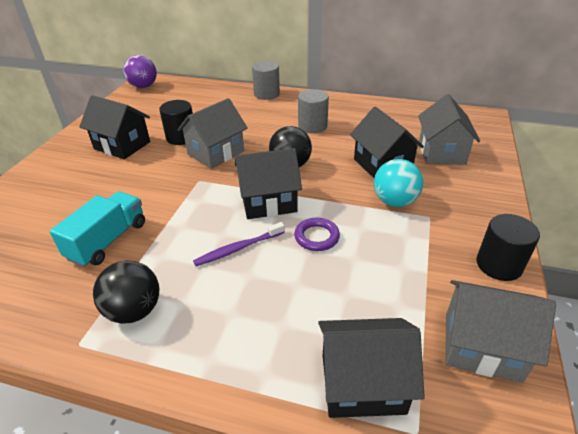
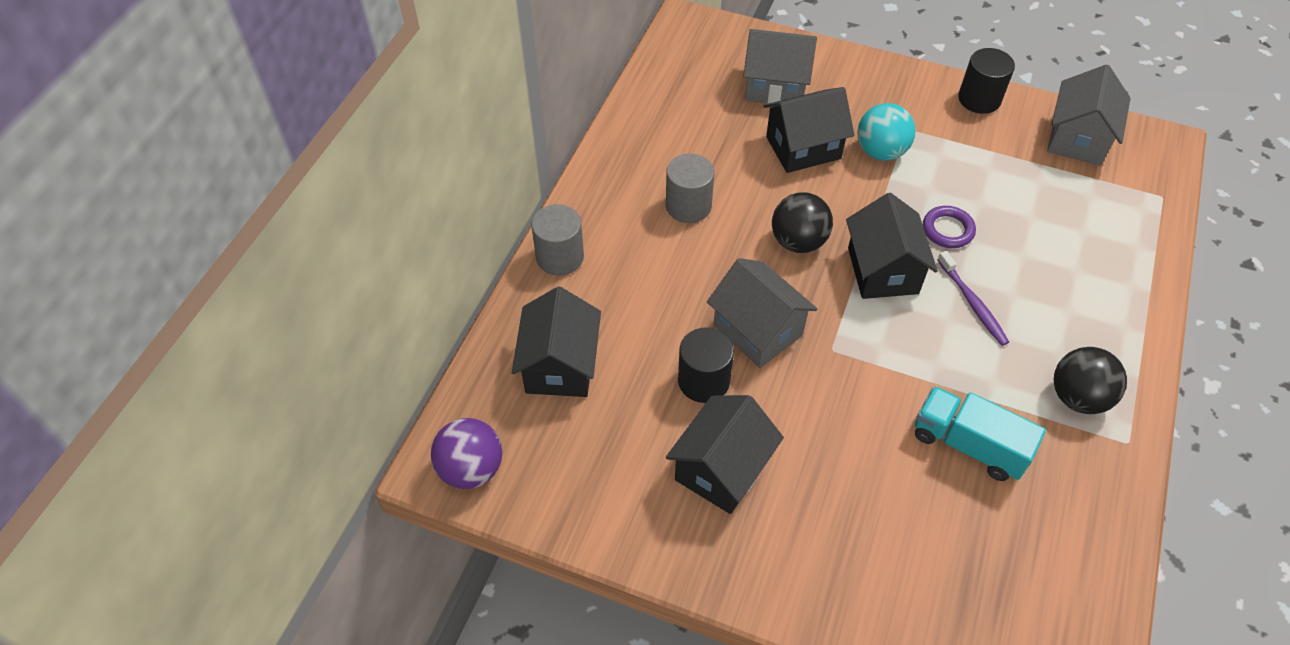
camera: 85 degrees left, 15 degrees up
black house [318,318,425,418] -> black house moved to [512,287,601,397]

